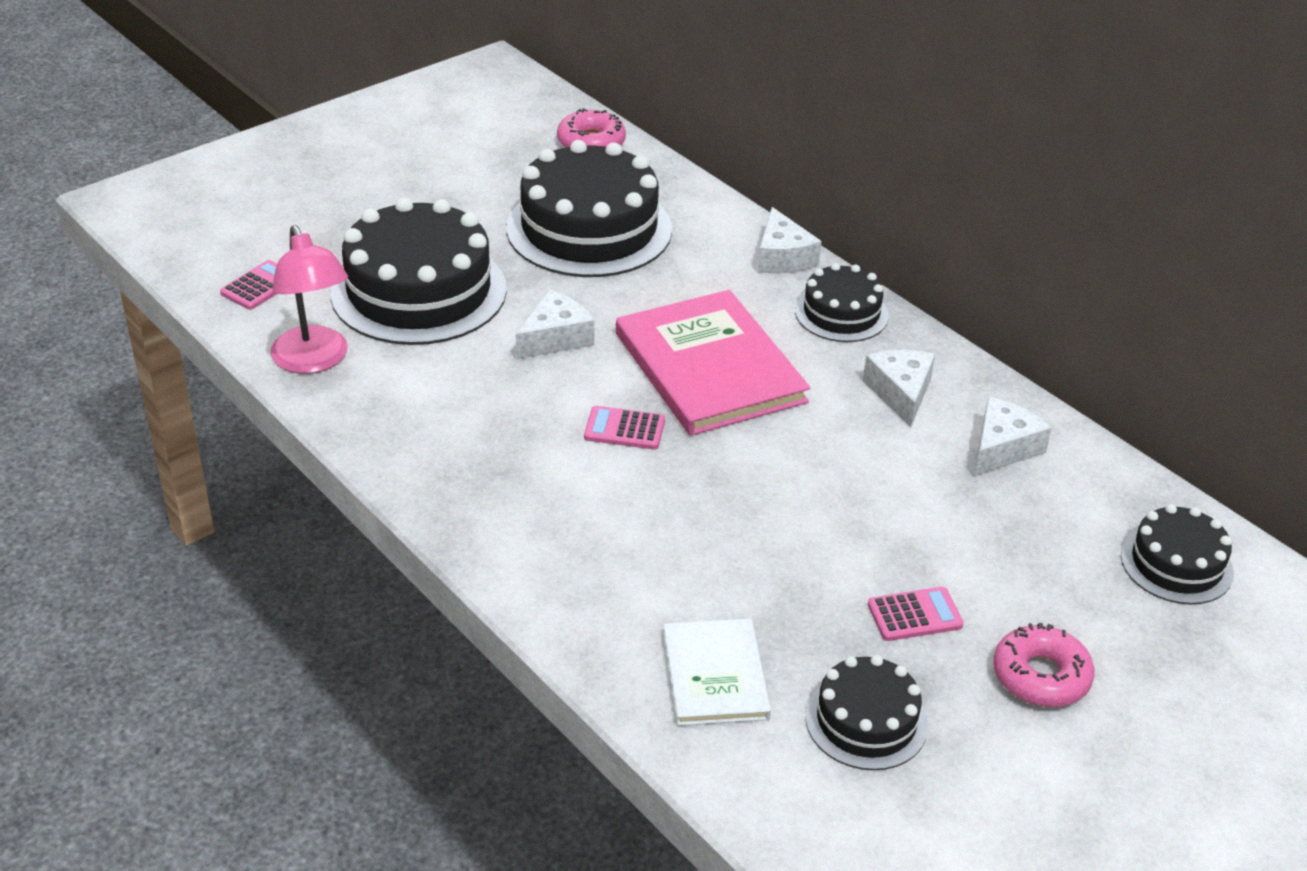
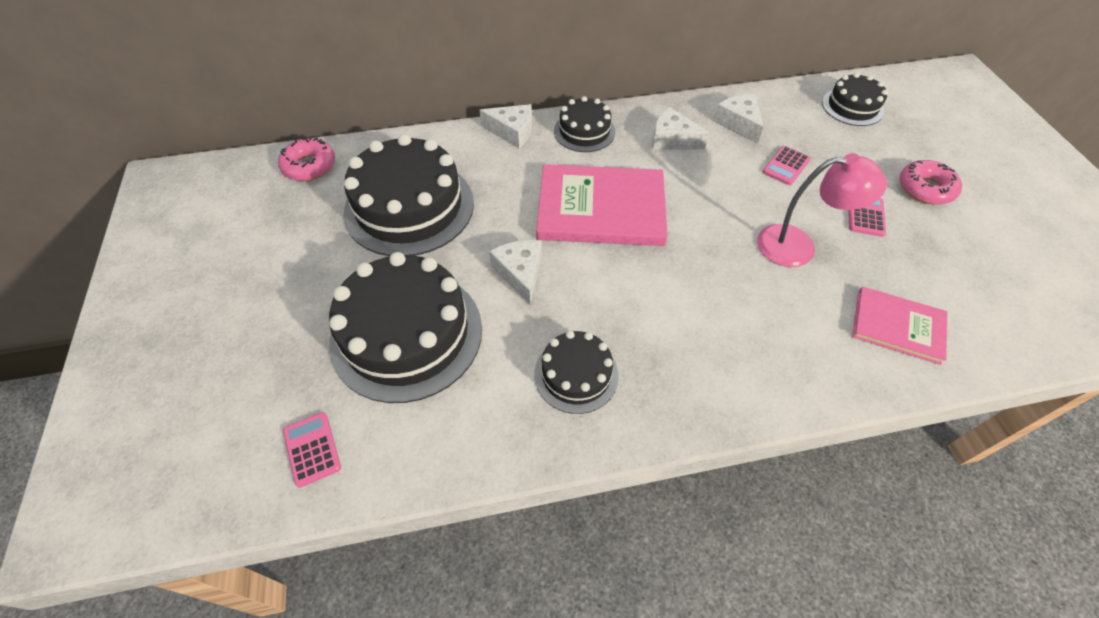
camera: 60 degrees left, 15 degrees up
pink lamp [270,225,348,374] -> pink lamp moved to [757,153,887,267]
pink calculator [584,406,665,449] -> pink calculator moved to [763,146,811,185]
white book [663,619,771,726] -> pink book [852,287,947,365]
black cake [806,655,928,770] -> black cake moved to [534,330,619,414]

